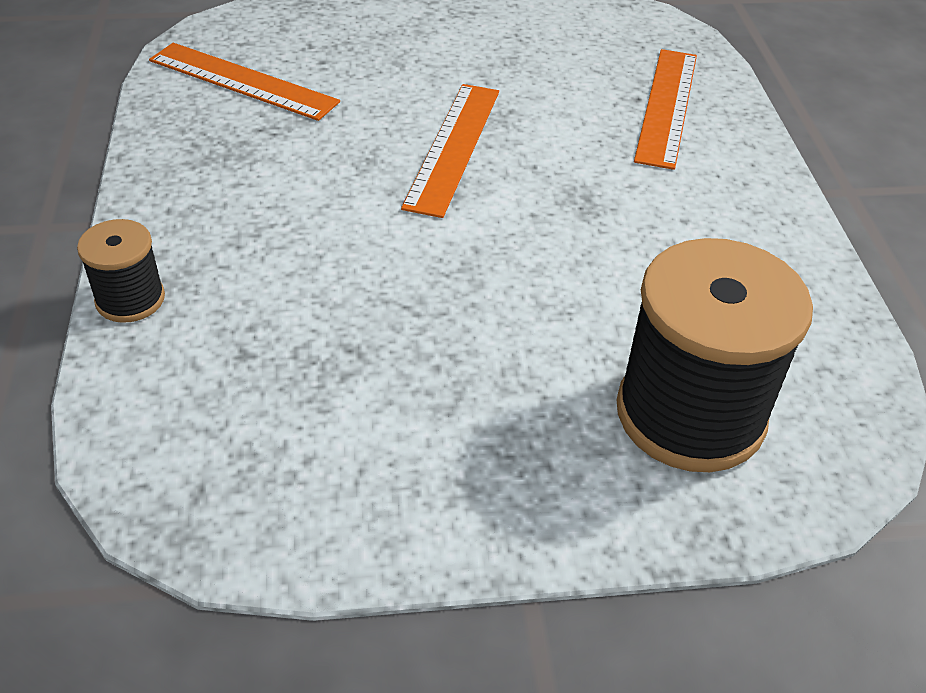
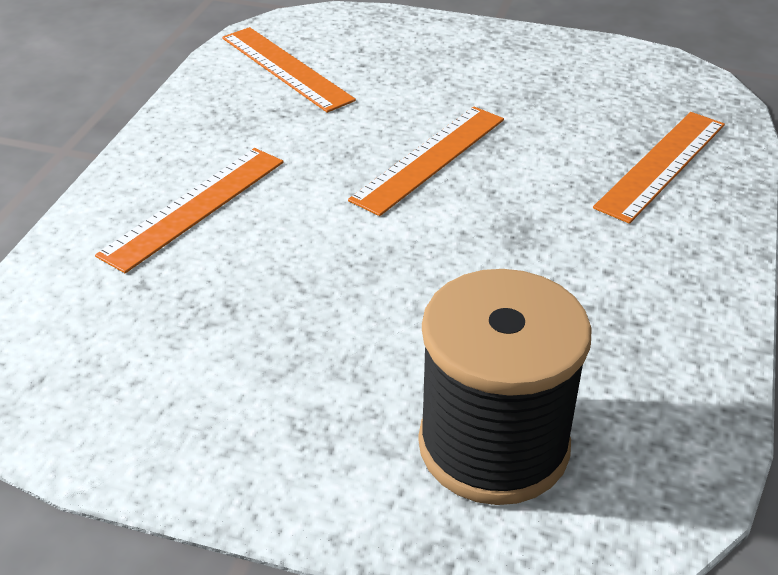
camera: 25 degrees right, 5 degrees down
black spool [77,219,165,323] -> none
none -> orange ruler [95,148,284,273]

